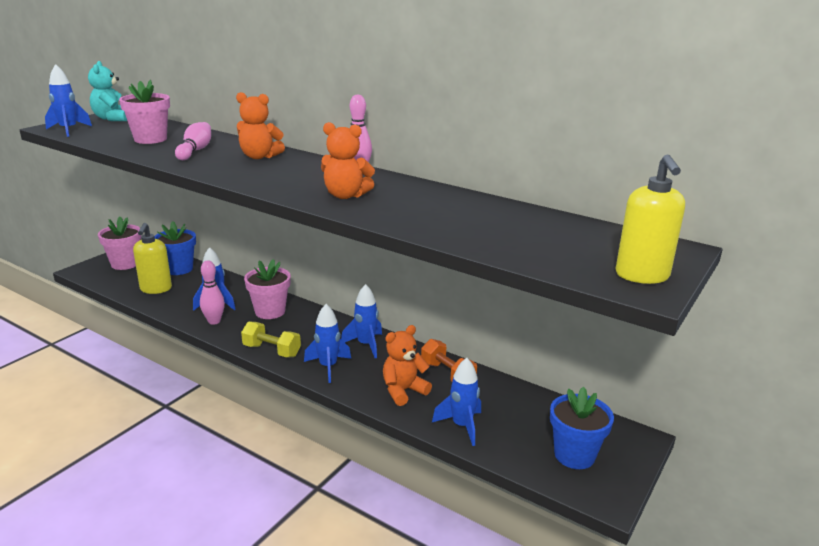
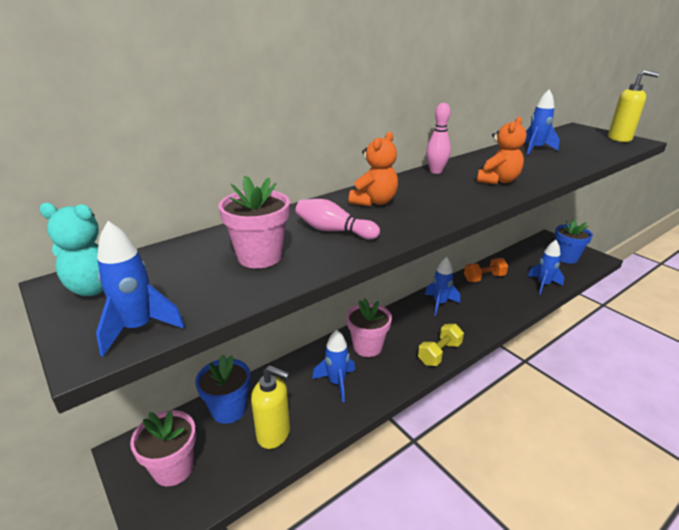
camera: 70 degrees left, 5 degrees up
pink bowling pin [200,261,225,325] -> none
blue rocket [304,304,351,383] -> blue rocket moved to [525,89,560,155]
orange teddy bear [383,325,432,406] -> none

